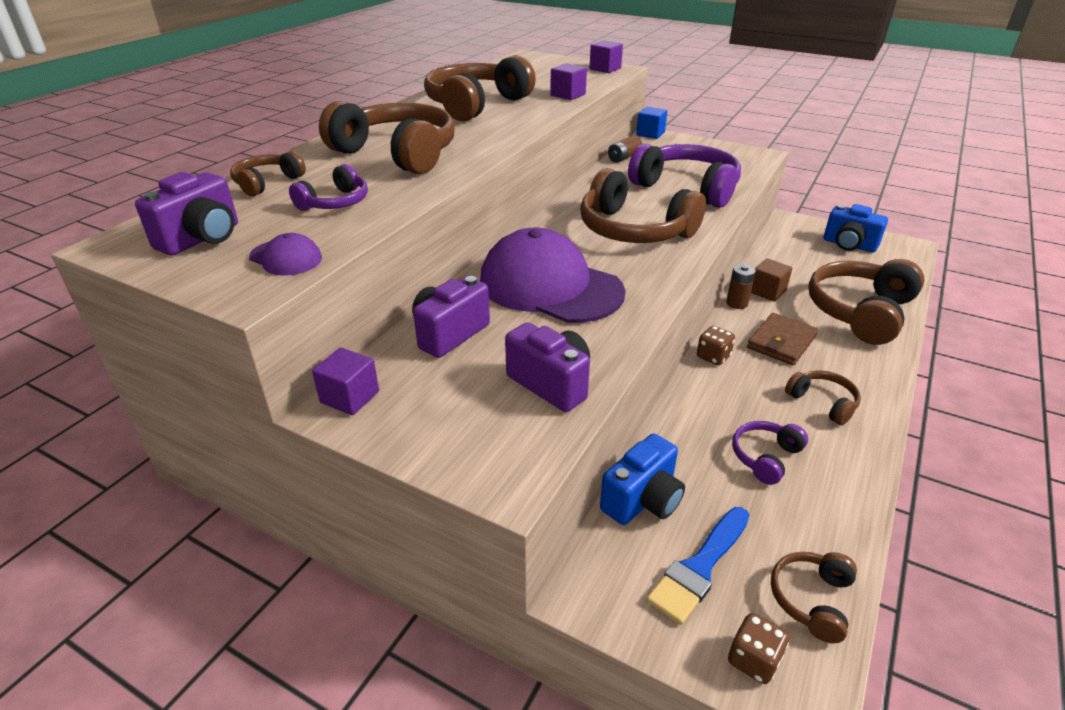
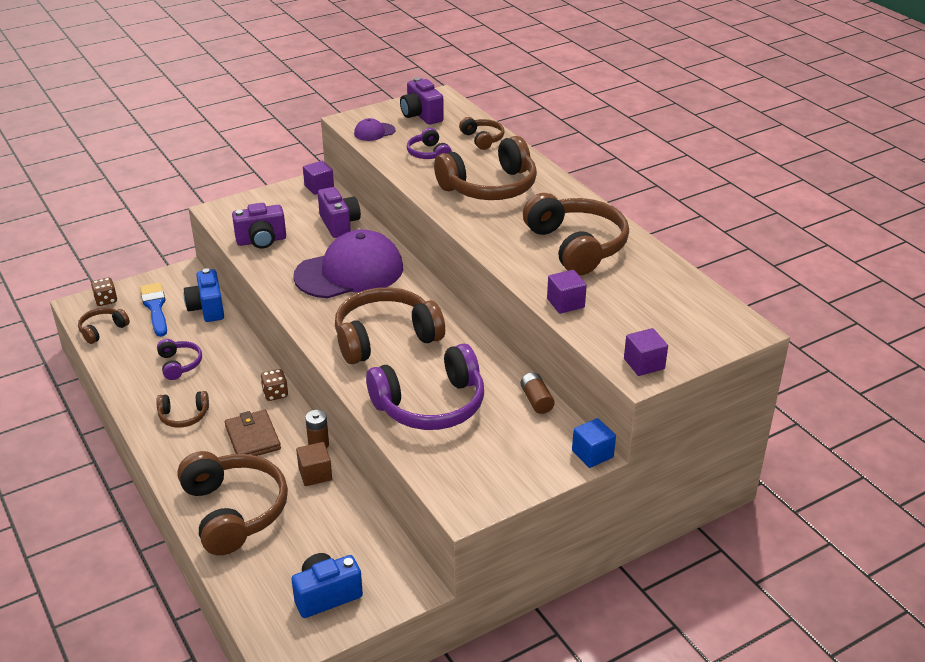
camera: 120 degrees right, 0 degrees up
brown headphones [771,552,857,643] -> brown headphones turned 105 degrees counterclockwise [78,308,130,344]

